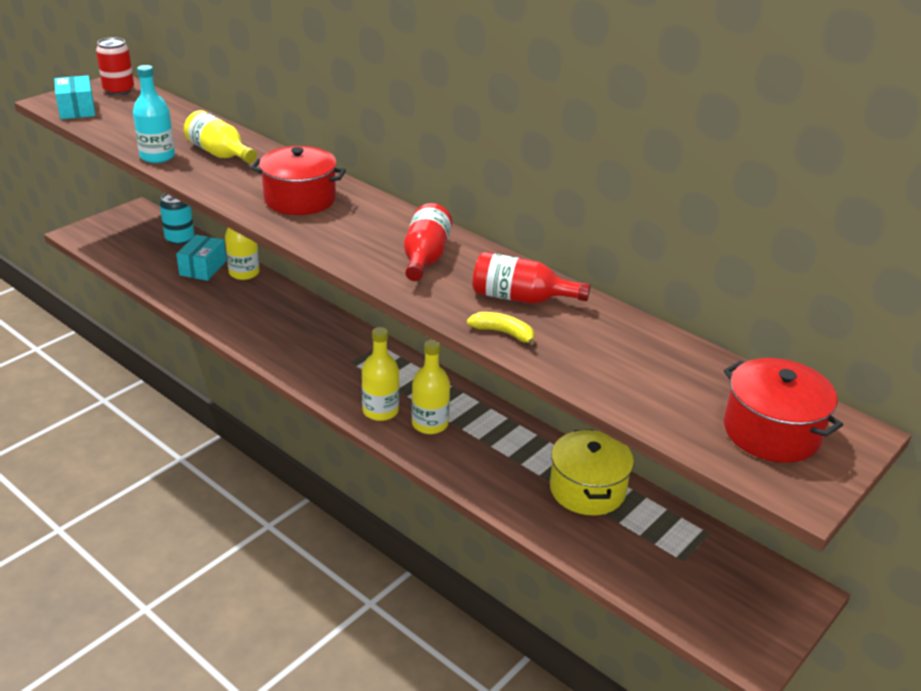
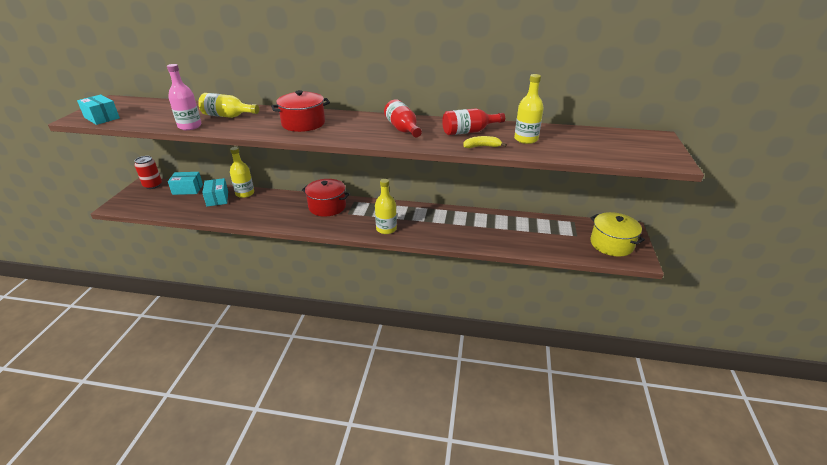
camera: 30 degrees left, 0 degrees up
red can [96,37,134,95] -> red can moved to [135,156,162,189]
turquoise bottle [133,65,175,163] -> pink bottle [167,64,202,130]
turquoise can [160,193,194,245] -> turquoise box [168,172,203,195]
yellow bottle [412,340,450,434] -> yellow bottle moved to [514,74,544,144]
yellow pot [550,430,634,515] -> yellow pot moved to [590,212,645,257]
red pot [724,358,843,463] -> red pot moved to [302,179,350,217]

